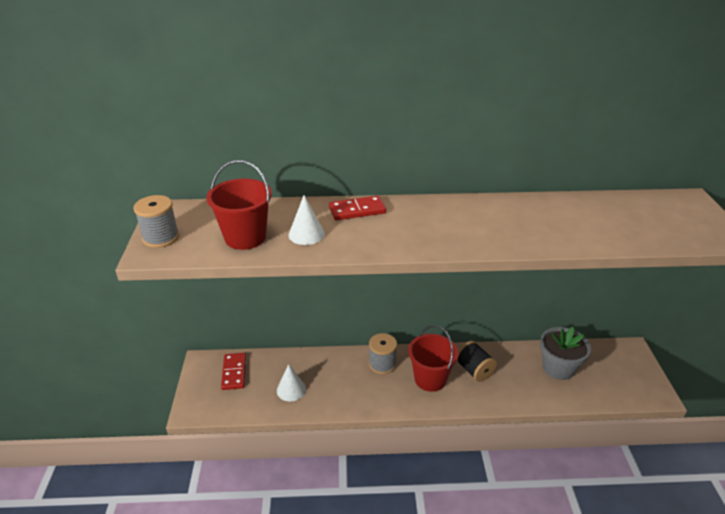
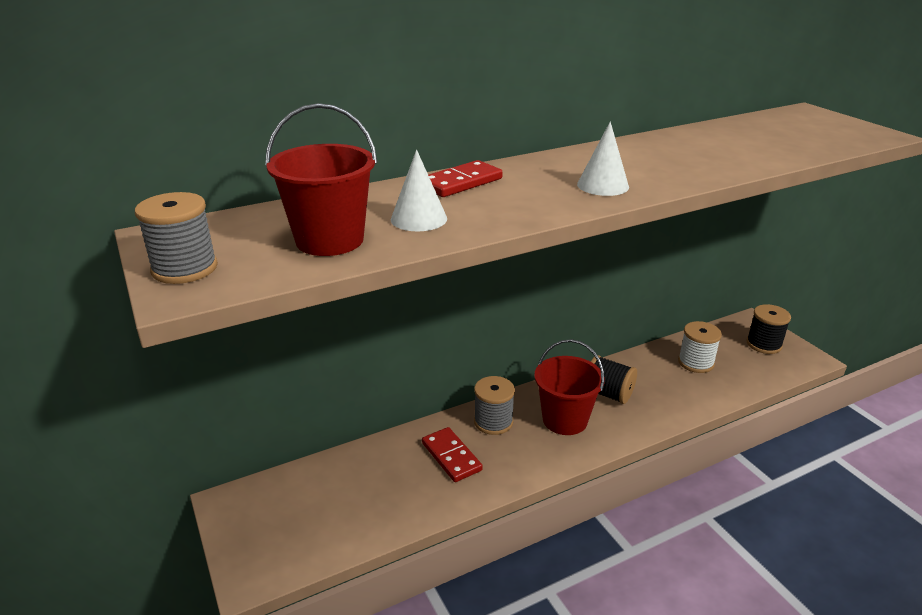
camera: 25 degrees left, 5 degrees down
red domino [221,353,246,390] -> red domino moved to [422,427,483,482]
white cone [277,364,306,401] -> white cone moved to [577,122,629,196]
grey flower pot [540,327,591,380] -> white spool [678,321,722,373]
none -> black spool [746,304,791,354]

